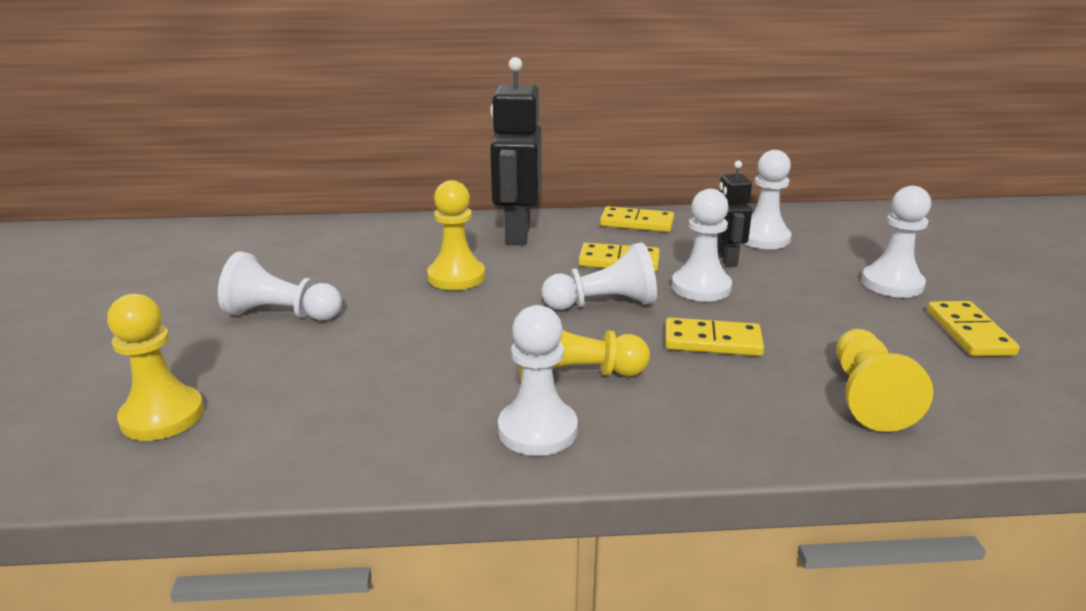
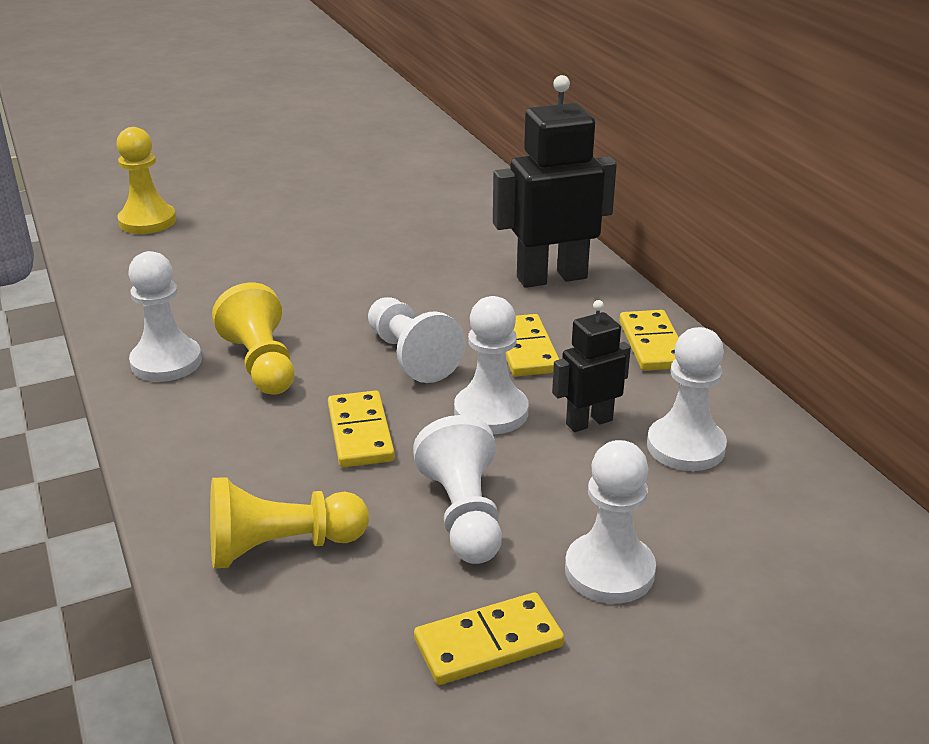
camera: 70 degrees right, 5 degrees up
white pawn [218,251,342,321] -> white pawn moved to [413,415,502,564]
yellow pawn [427,180,485,290] -> none

